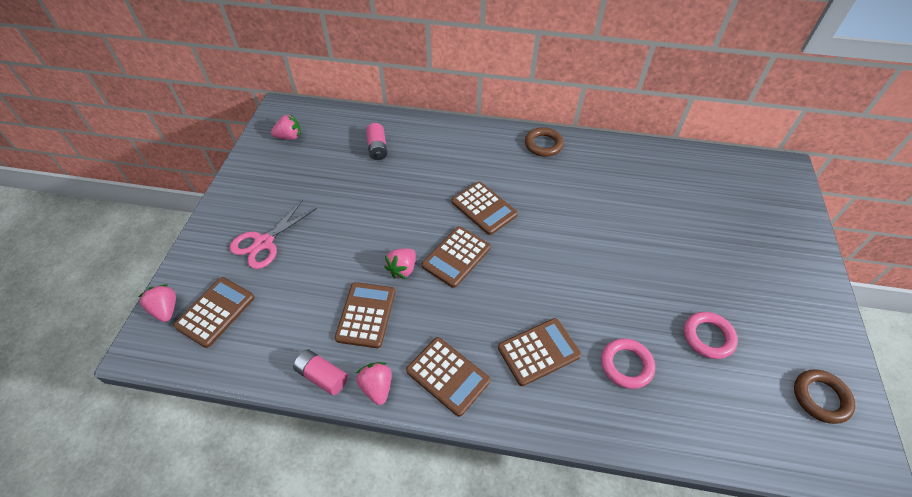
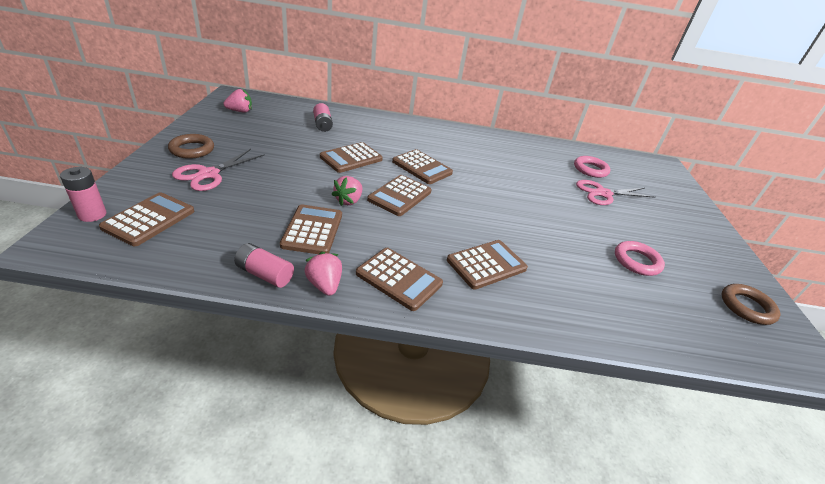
camera: 10 degrees left, 15 degrees down
pink strawberry [138,284,176,322] -> pink battery [60,167,106,222]
brown ring [525,127,564,157] -> brown ring moved to [168,134,214,159]
pink ring [601,338,655,389] -> pink ring moved to [574,156,611,178]
none -> brown calculator [320,142,383,173]
none -> pink scissors [576,180,656,205]

